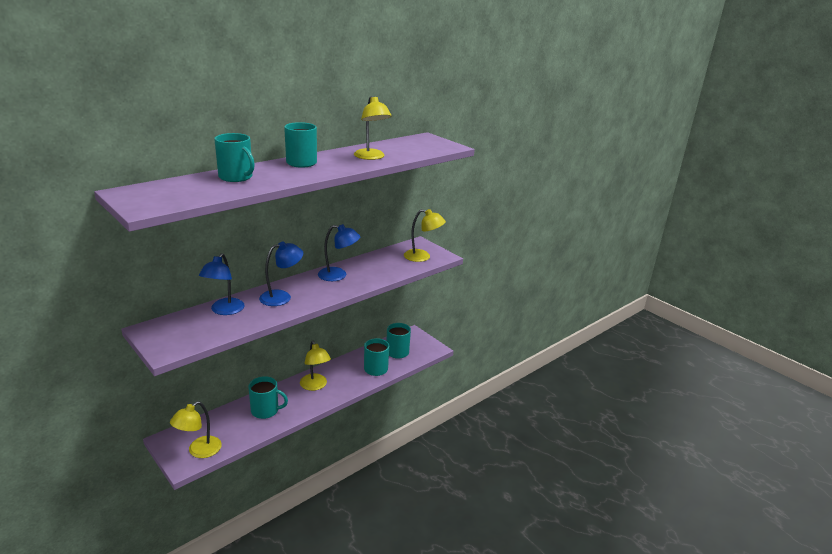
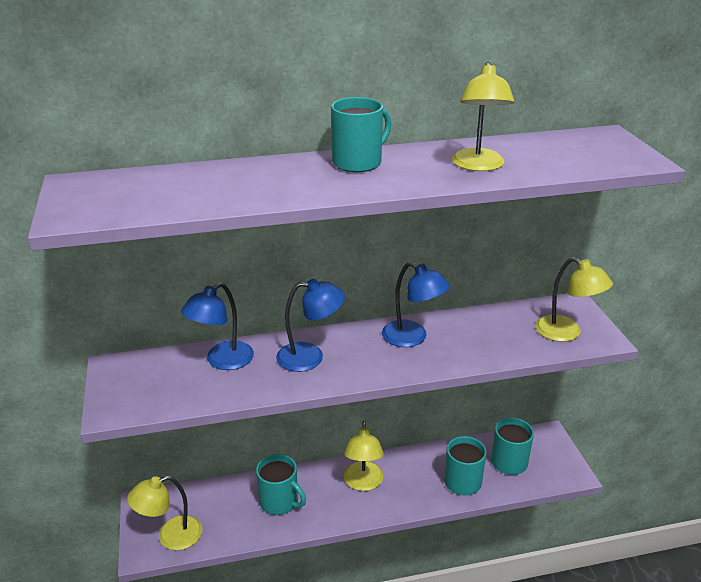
camera: 30 degrees right, 5 degrees up
turquoise mug [214,133,255,182] -> none

